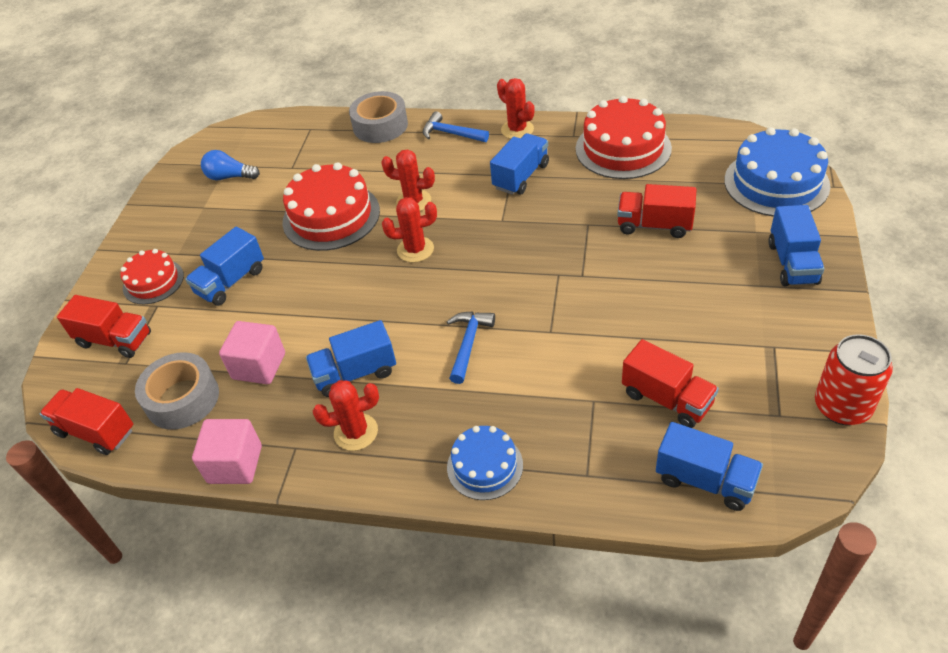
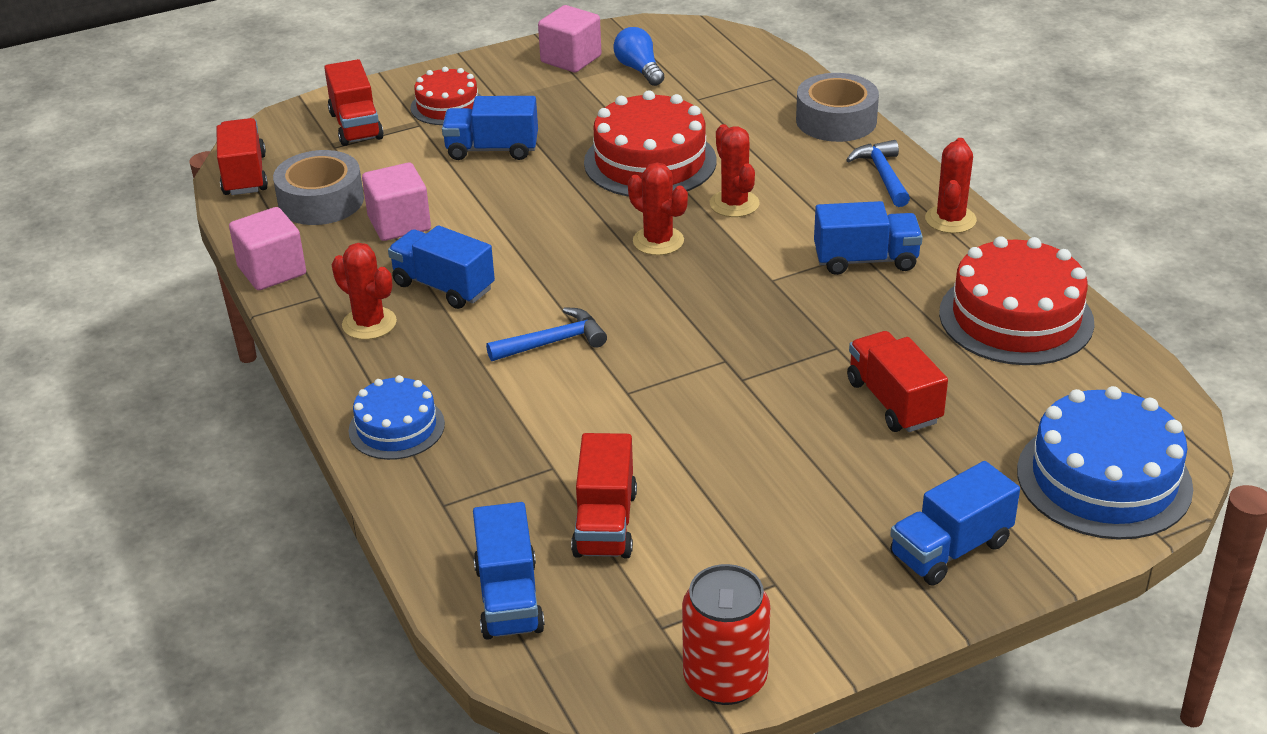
camera: 50 degrees right, 10 degrees down
none -> pink cube [538,5,602,72]

